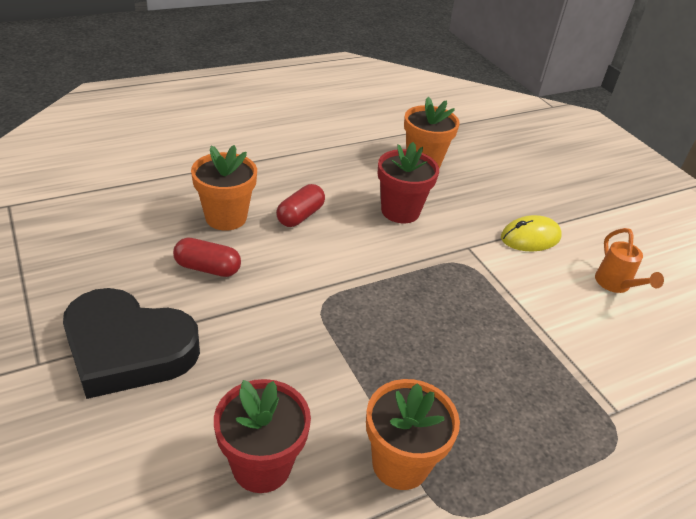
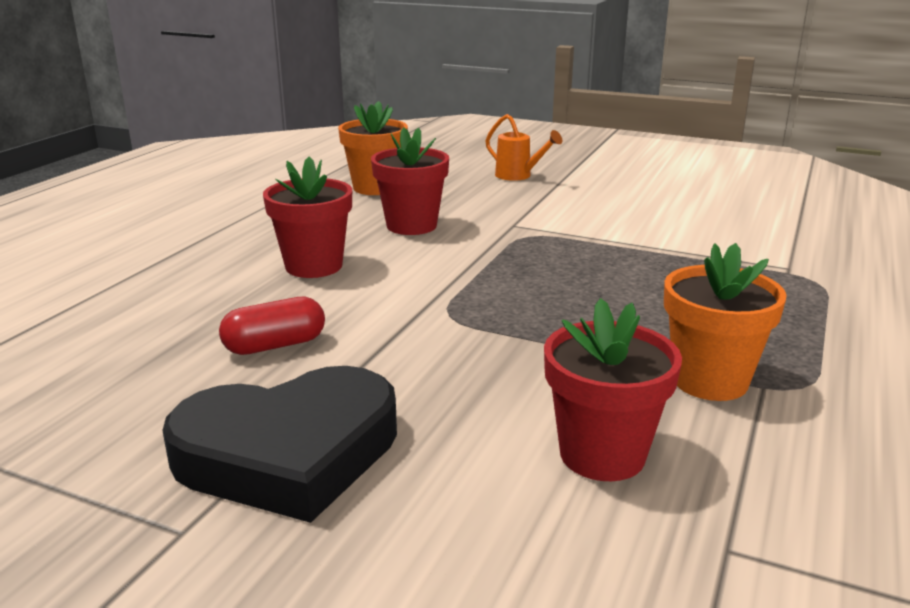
camera: 35 degrees left, 15 degrees down
orange flower pot [191,145,257,231] -> none
red capsule [276,184,325,227] -> red flower pot [263,157,352,278]
yellow mouse [501,215,562,251] -> none
orange watering can [595,228,664,293] -> orange watering can moved to [485,114,562,181]

